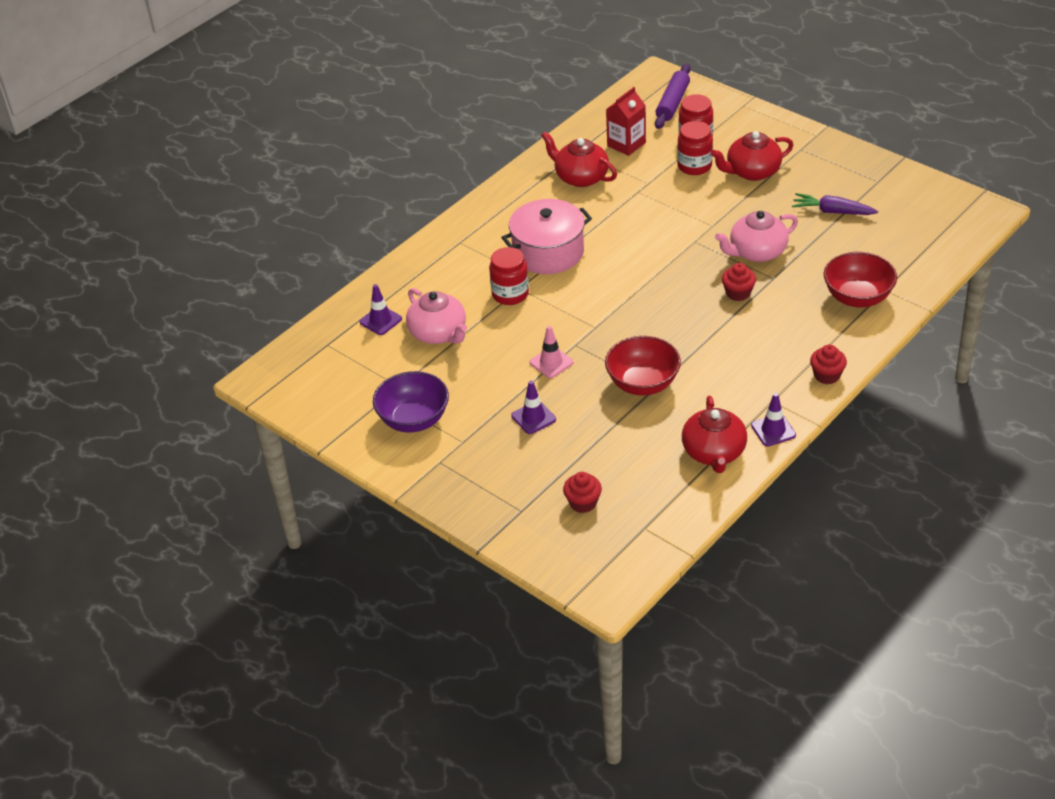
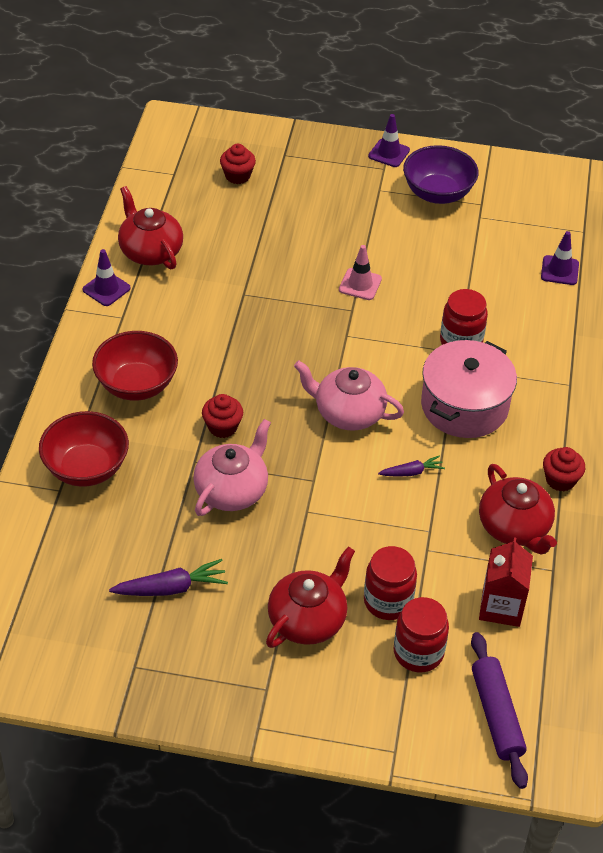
camera: 145 degrees right, 5 degrees up
pink teapot [406,288,467,344] -> pink teapot moved to [294,360,404,431]
purple traffic cone [511,381,556,434] -> purple traffic cone moved to [368,114,410,167]
red teapot [541,132,617,187] -> red teapot turned 60 degrees clockwise [479,464,557,555]
red bowl [605,336,681,395] -> red bowl moved to [92,331,178,401]
red cupcake [810,344,847,384] -> red cupcake moved to [543,447,585,491]
none -> purple carrot [378,455,445,477]

